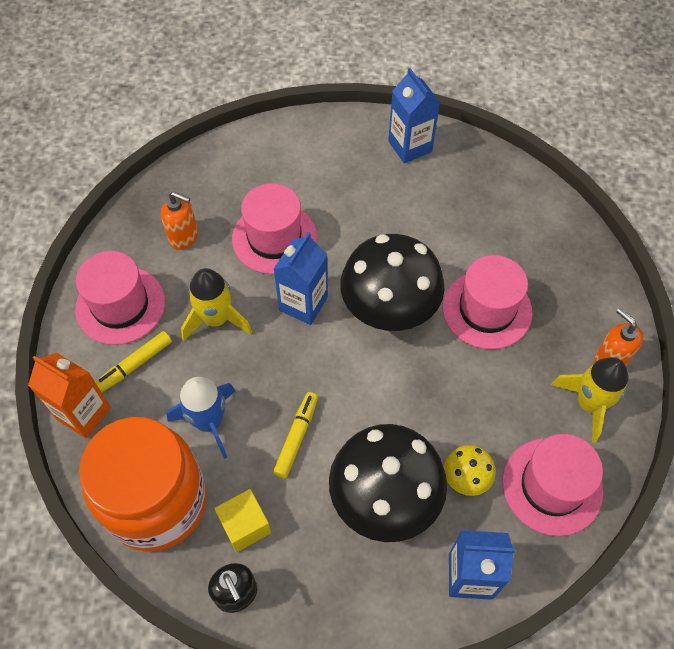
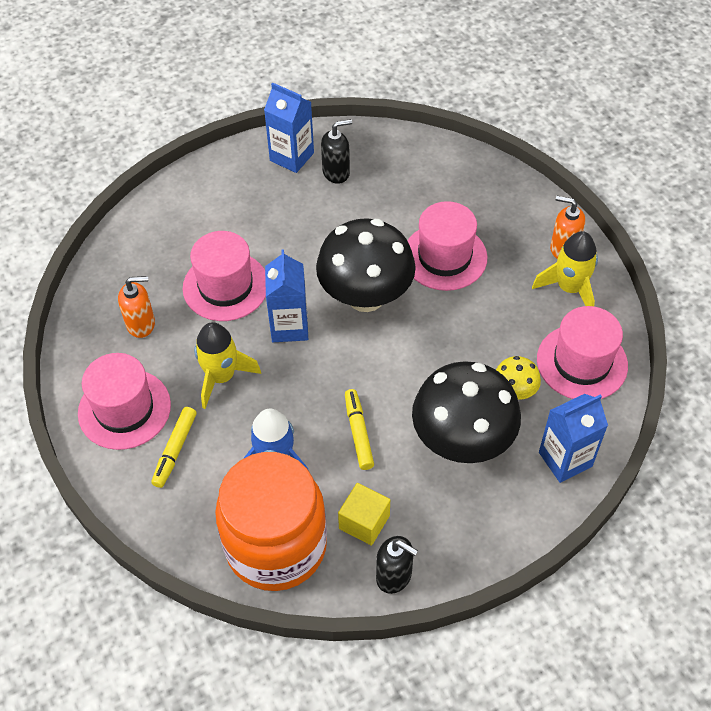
camera: 30 degrees left, 5 degrees down
orange carton [28,353,111,438] -> none
none -> black soap dispenser [321,119,352,184]

